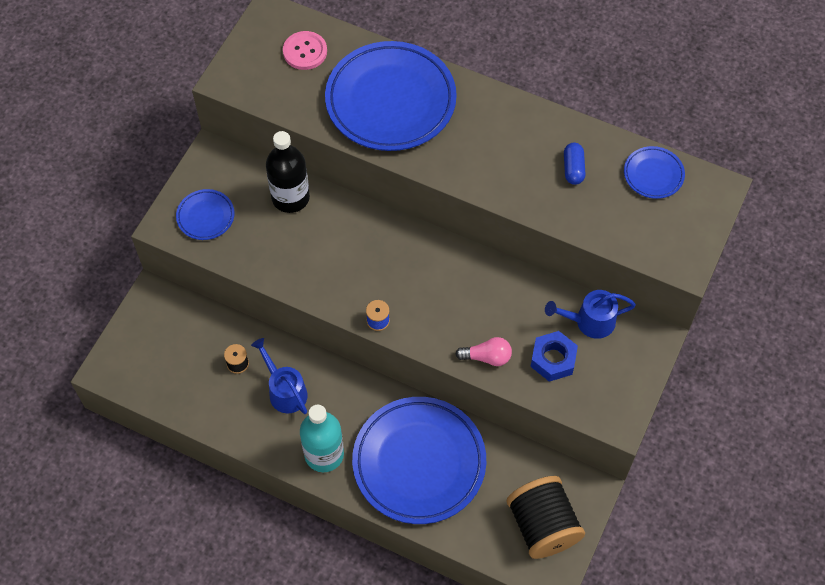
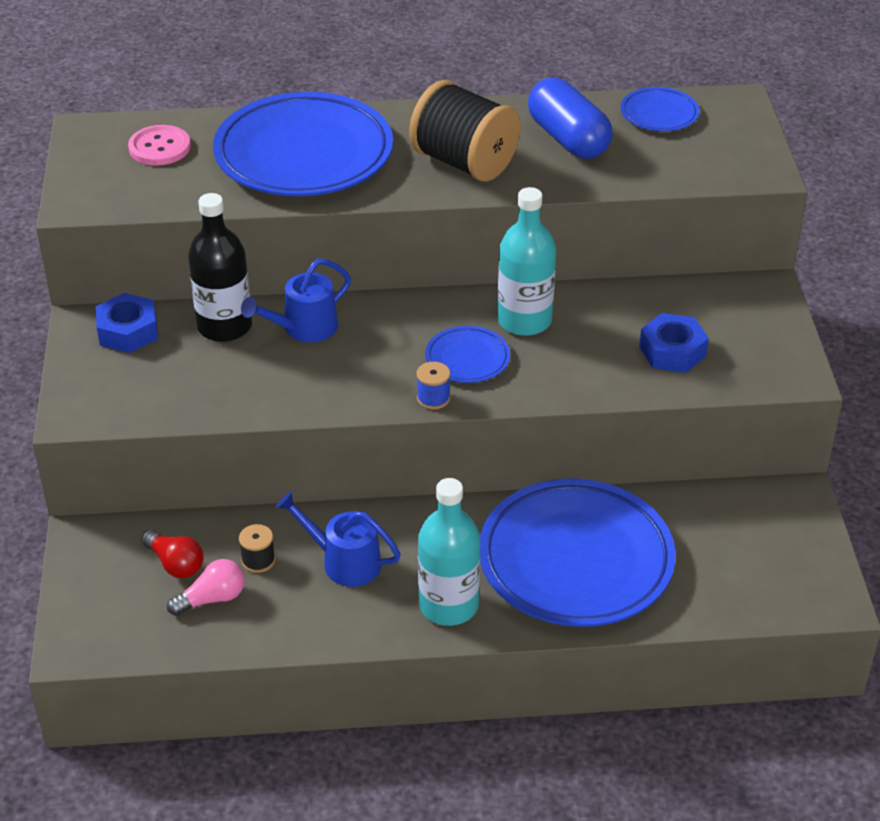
camera: 30 degrees left, 20 degrees down
blue plate [176,189,234,240] -> blue plate moved to [425,326,510,383]
pink light bulb [455,337,512,366] -> pink light bulb moved to [167,559,245,616]
black spool [506,476,585,559] -> black spool moved to [409,80,521,181]
blue watering can [545,290,636,339] -> blue watering can moved to [241,258,351,342]
blue capsule [564,143,586,185] -> blue capsule [528,78,613,159], size x1.86
none -> blue nut [96,293,158,353]
none -> red light bulb [141,530,203,578]
none -> turquoise bottle [497,187,556,336]

